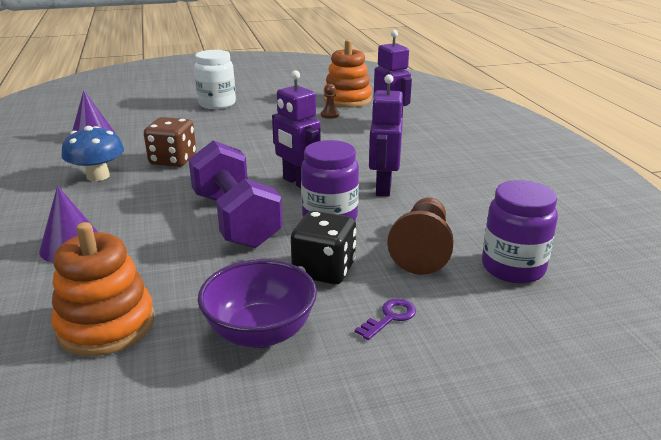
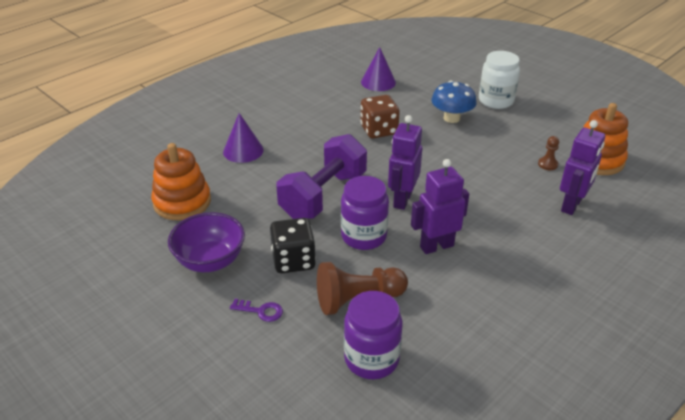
camera: 60 degrees right, 10 degrees up
blue mushroom [62,126,124,181] -> blue mushroom moved to [431,81,476,123]

